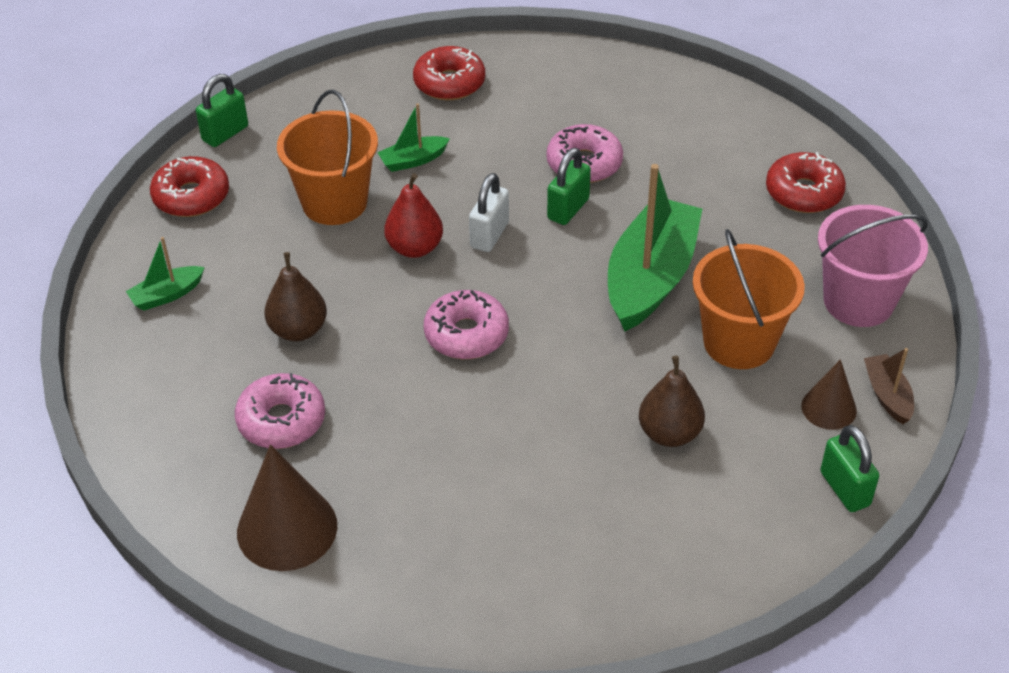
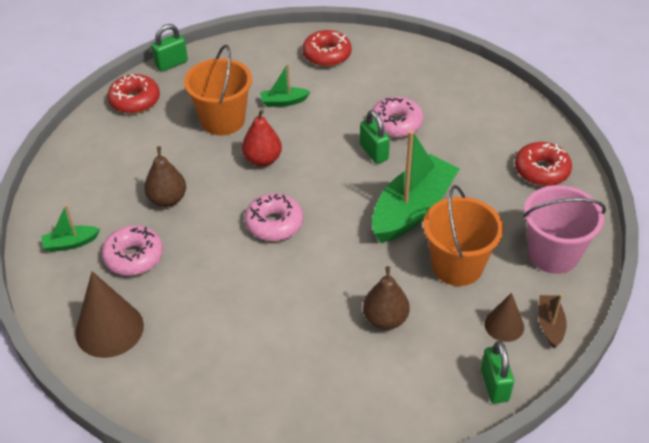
camera: 15 degrees right, 0 degrees up
green boat [126,237,205,311] -> green boat moved to [41,205,100,252]
white padlock [469,173,509,252] -> none
green padlock [547,148,591,225] -> green padlock turned 75 degrees counterclockwise [360,110,390,164]

